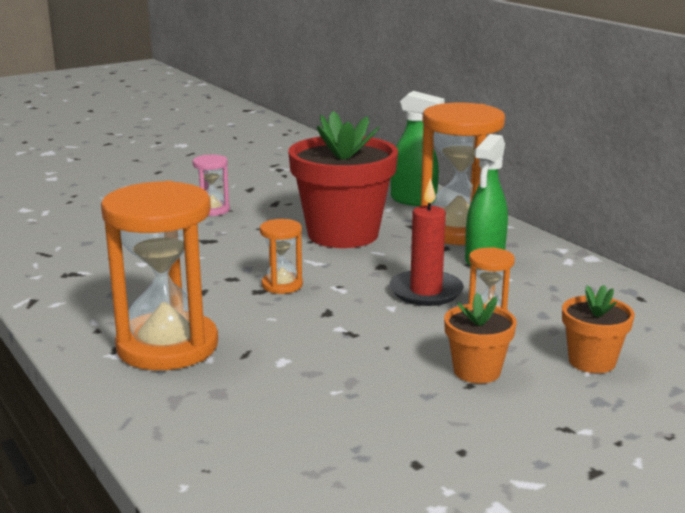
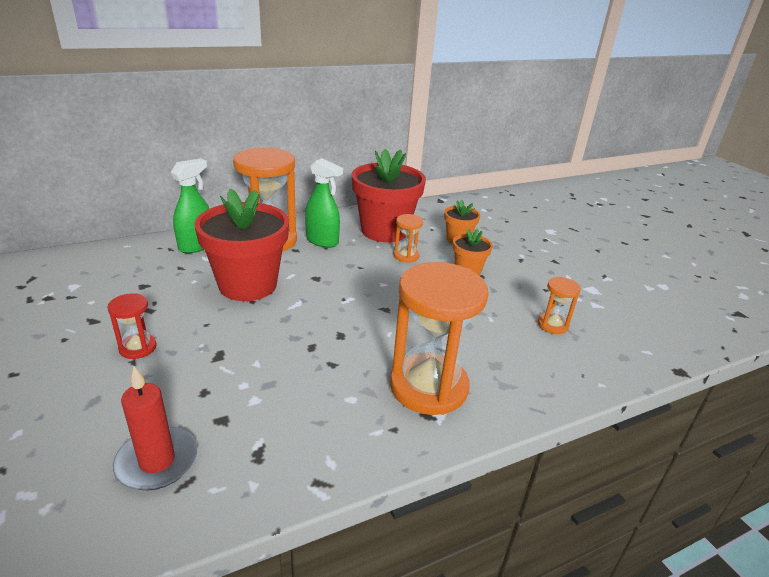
camera: 85 degrees left, 10 degrees up
pink hourglass [193,155,230,216] -> red hourglass [107,293,156,359]
orange hourglass [260,219,303,294] -> orange hourglass moved to [538,277,581,334]
red candle [389,178,464,306] -> red candle moved to [113,366,198,490]
none -> red flower pot [352,149,426,242]

